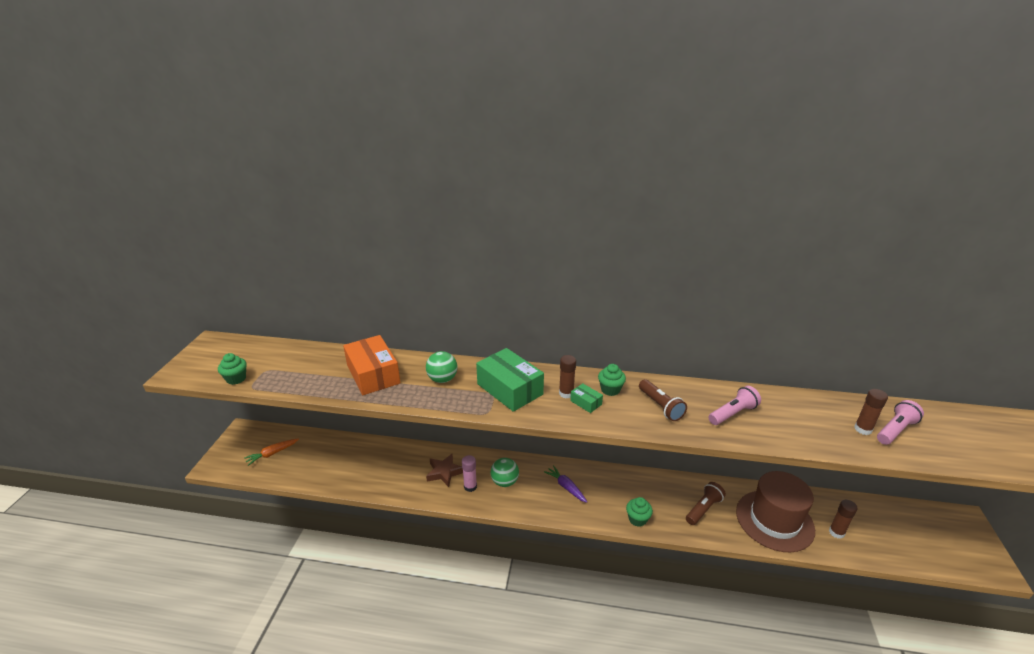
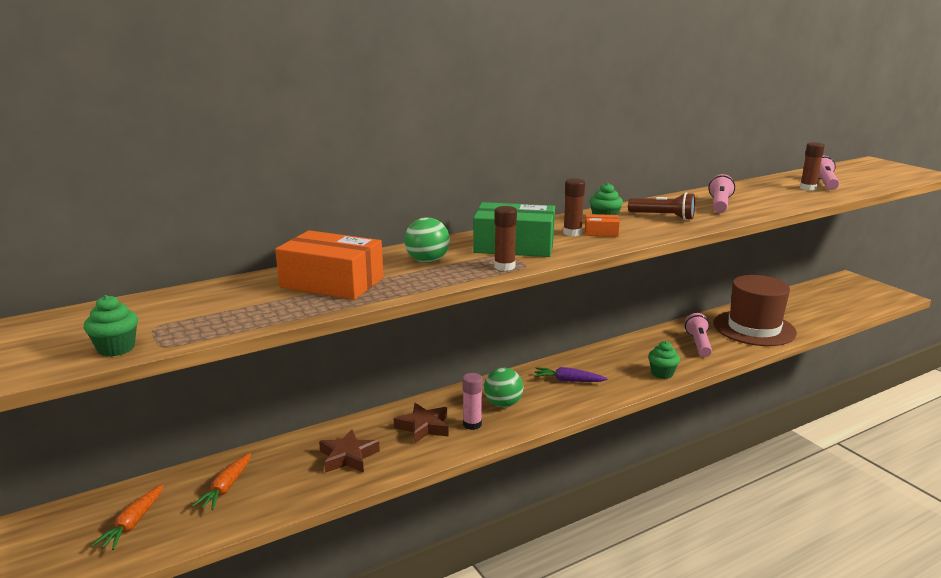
camera: 40 degrees left, 10 degrees down
green box [570,383,603,413] -> orange box [585,214,620,237]
brown flashlight [686,482,726,525] -> pink flashlight [685,313,712,357]
brown glue stick [829,500,857,539] -> brown glue stick moved to [494,206,517,271]
none -> orange carrot [192,453,251,510]
none -> brown star [319,429,380,473]

